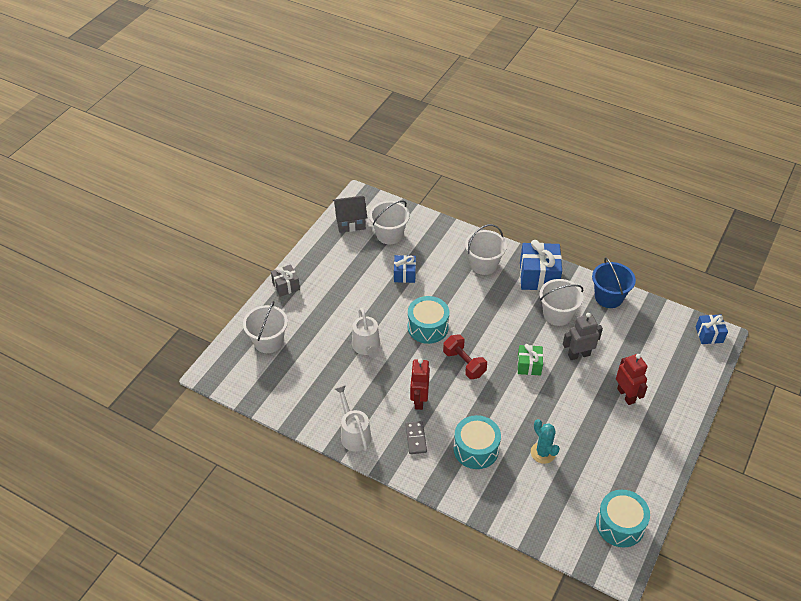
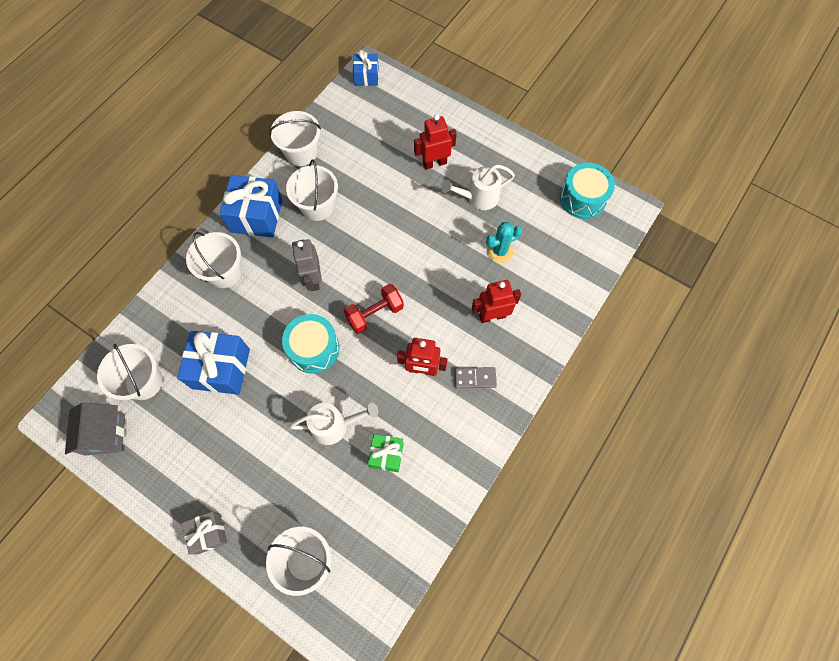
camera: 85 degrees left, 20 degrees up
white watering can [335,385,371,452] -> white watering can moved to [441,164,515,210]
blue gift [394,255,416,283] -> blue gift [177,331,250,395], size x1.73
turquoise drum [454,415,501,469] -> red robot [472,280,521,323]
green gift [517,344,543,375] -> green gift moved to [368,434,404,472]
grey robot [563,313,603,360] -> grey robot moved to [292,239,322,291]
blue bucket [592,257,636,308] -> white bucket [269,111,321,166]

